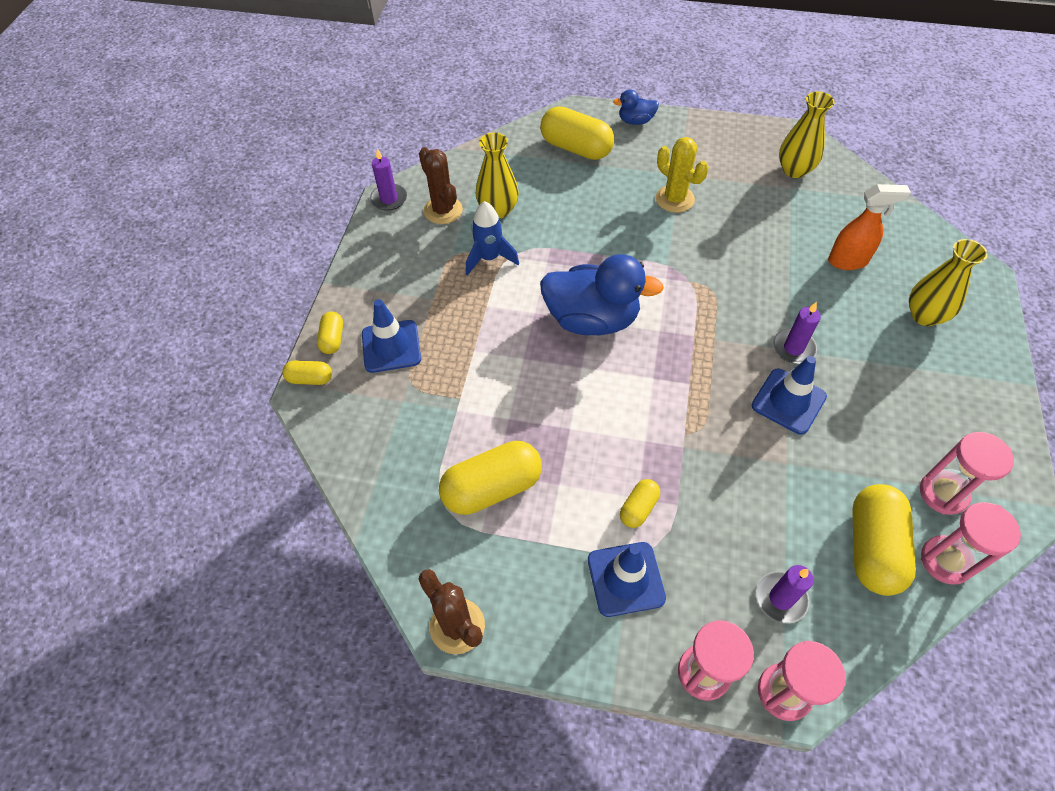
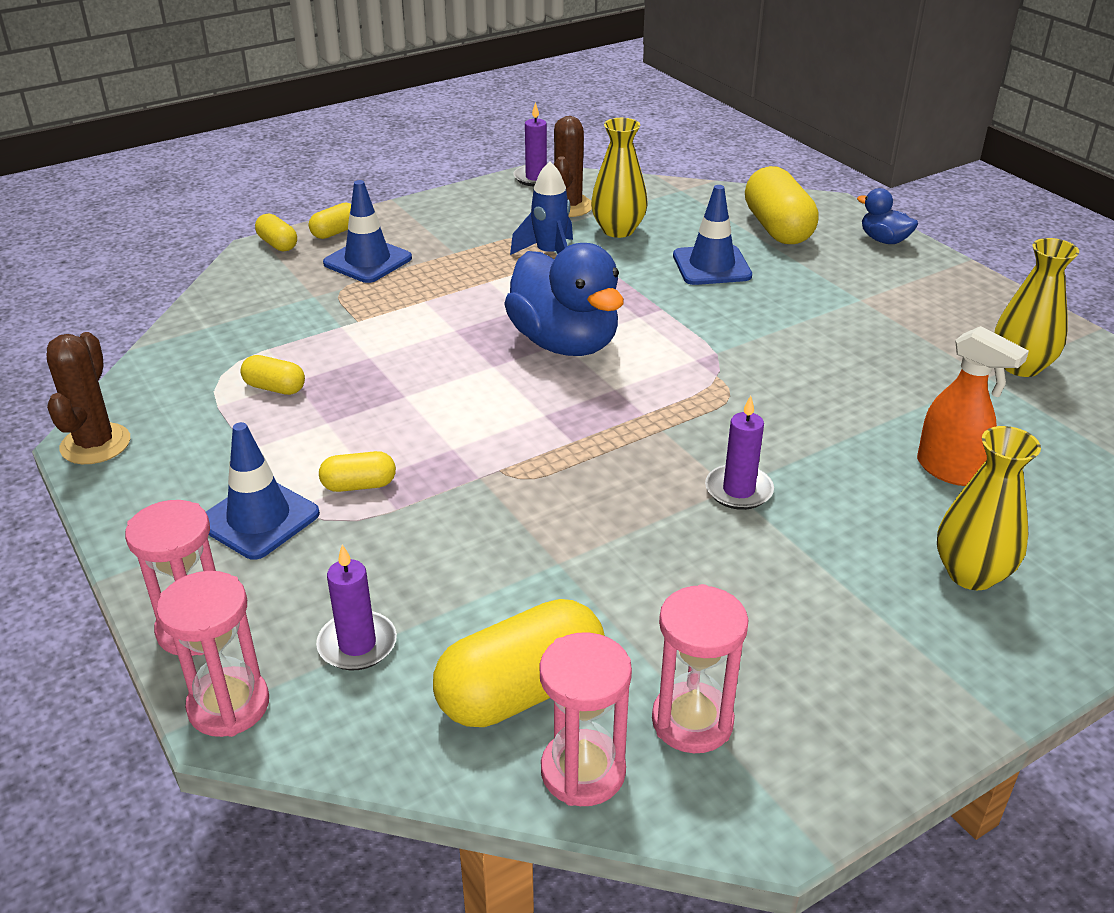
camera: 45 degrees right, 20 degrees down
yellow capsule [439,441,542,515] -> yellow capsule [240,355,305,395], size x0.51
yellow cactus [656,137,709,213] -> none
blue traffic cone [752,356,827,435] -> blue traffic cone moved to [673,185,752,285]

